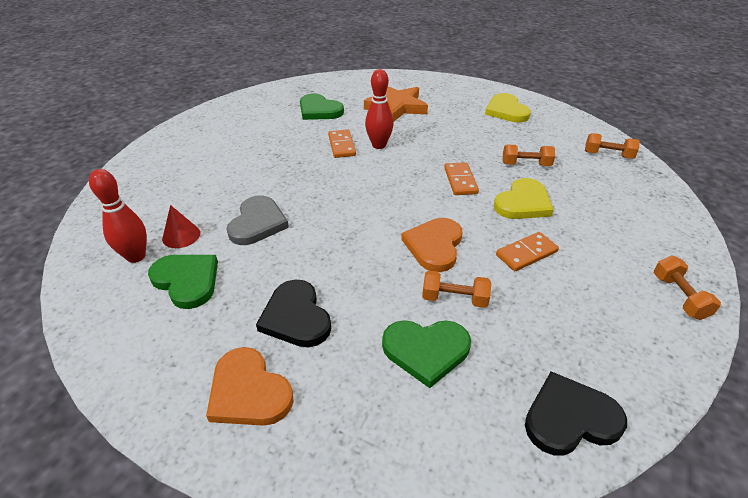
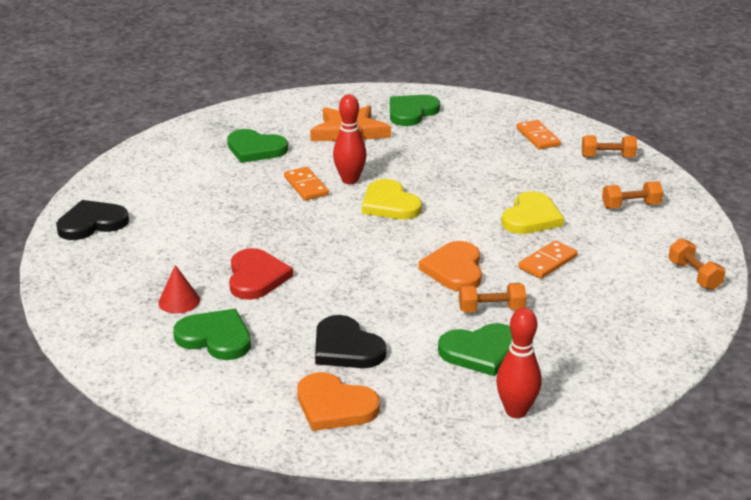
camera: 15 degrees left, 10 degrees down
red bowling pin [89,169,147,263] -> red bowling pin moved to [496,308,542,418]
grey heart [226,195,289,245] -> red heart [229,248,293,300]
orange domino [444,162,479,195] -> orange domino moved to [517,120,561,149]
yellow heart [485,93,531,123] -> yellow heart moved to [362,179,422,220]
orange dumbbell [503,144,555,166] -> orange dumbbell moved to [602,181,663,209]
black heart [525,371,627,456] -> black heart moved to [56,200,129,240]
none -> green heart [390,95,440,126]

